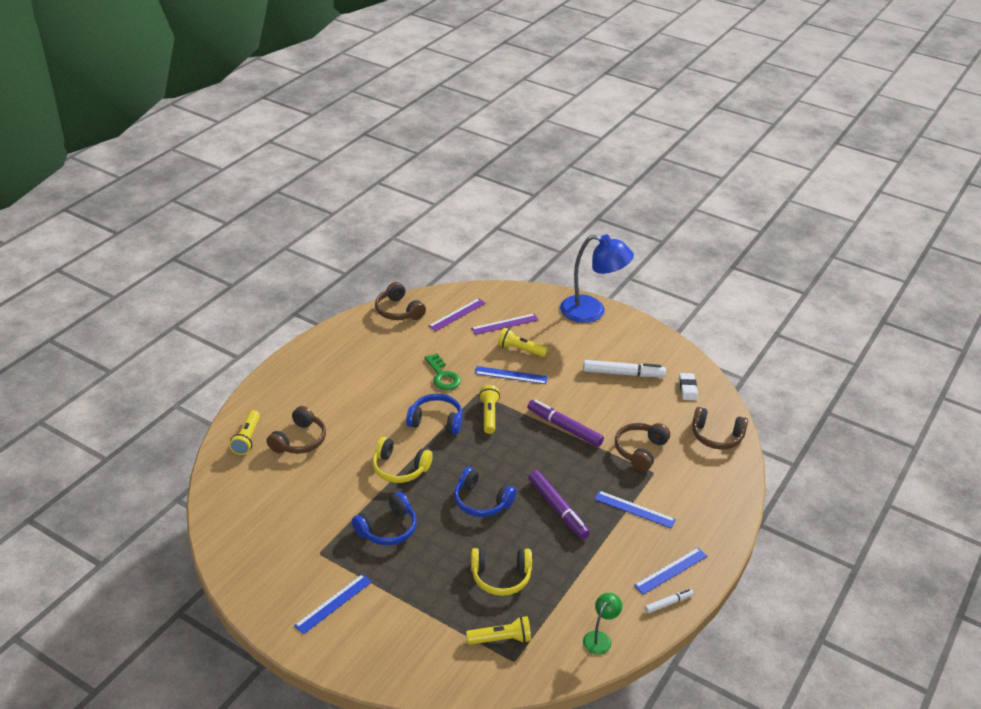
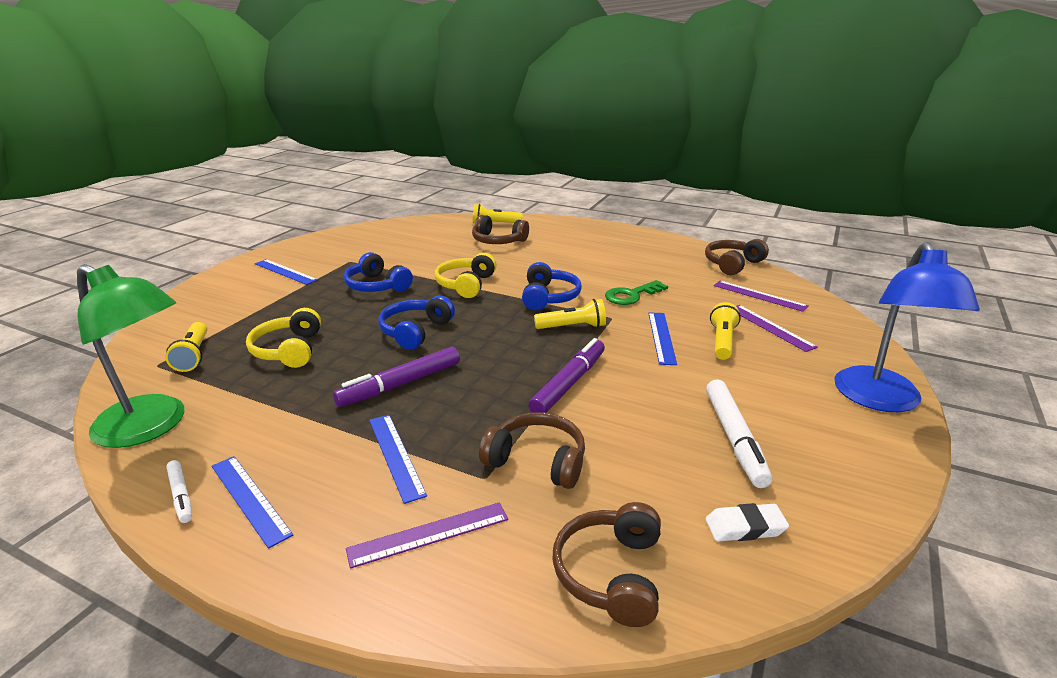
camera: 85 degrees right, 10 degrees down
green lamp [583,593,622,655] -> green lamp [77,264,184,448], size x2.13
blue ruler [594,491,676,528] -> blue ruler turned 45 degrees counterclockwise [369,415,427,504]
none -> purple ruler [346,502,508,569]

